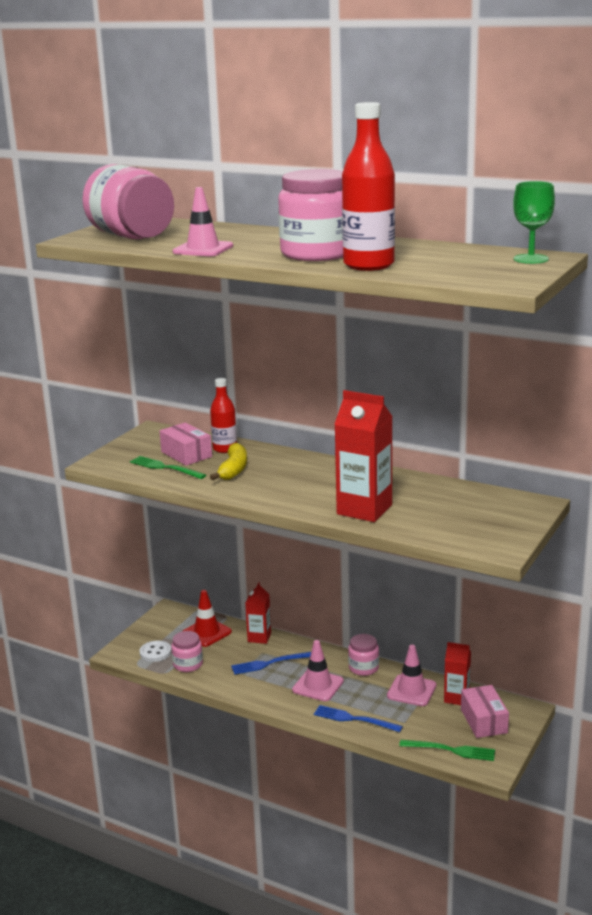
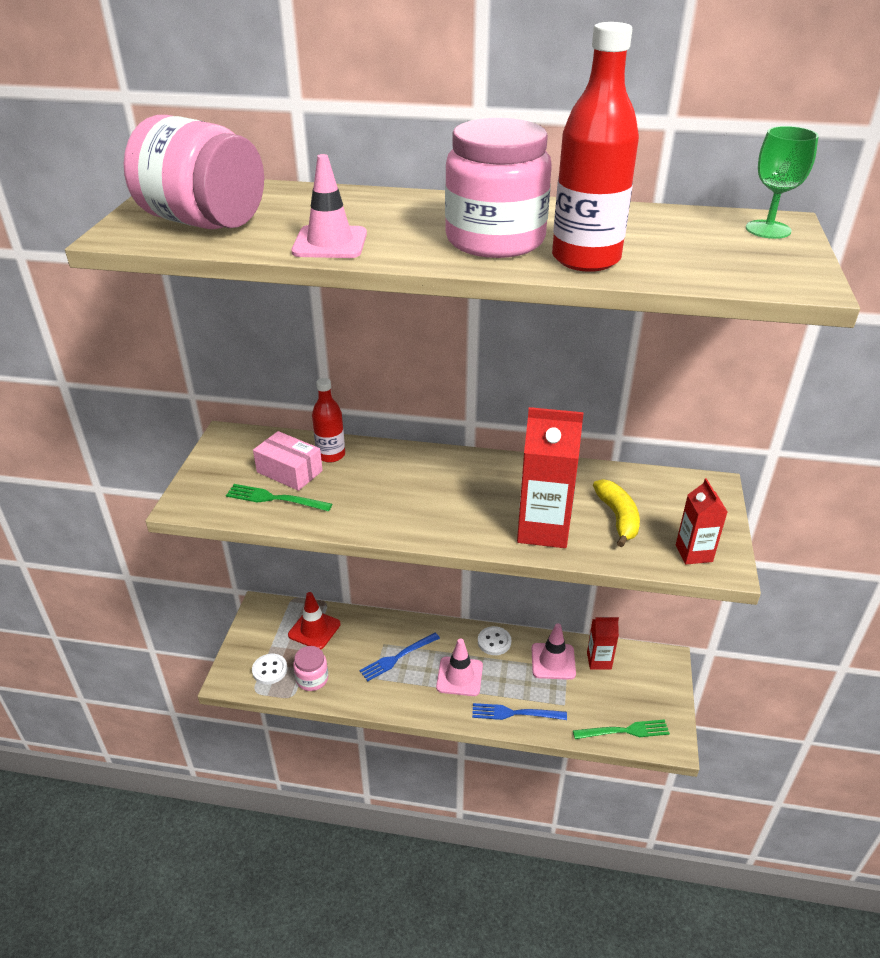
camera: 20 degrees left, 15 degrees up
yellow banana [210,443,247,480] -> yellow banana moved to [593,479,640,547]
red carton [245,582,271,644] -> red carton moved to [676,478,728,565]
pink jar [348,634,379,676] -> white button [478,626,511,655]
pink box [461,685,509,738] -> none

